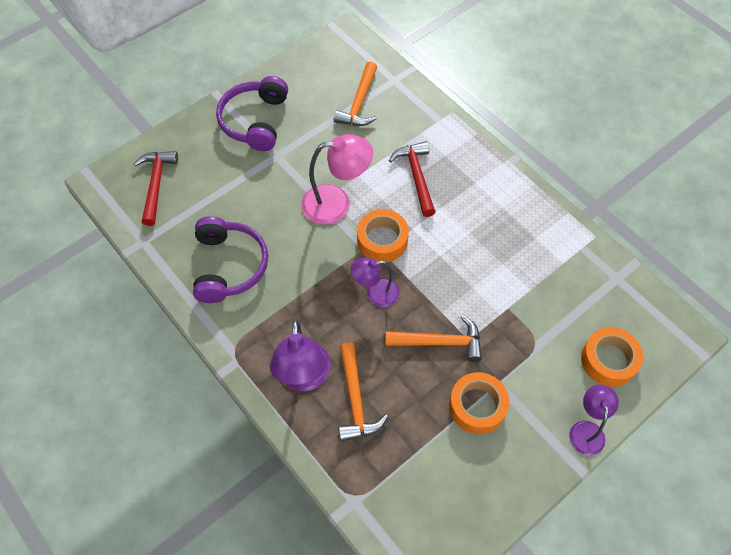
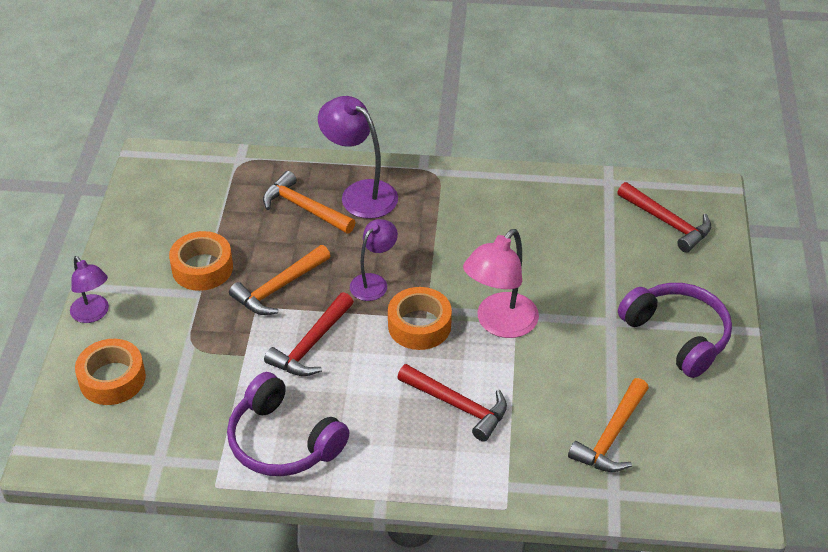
camera: 135 degrees right, 15 degrees down
purple headphones [193,216,268,303] -> purple headphones moved to [227,372,349,476]
orange hammer [334,62,377,126] -> orange hammer turned 120 degrees counterclockwise [568,378,649,472]
none -> red hammer [264,292,354,376]

